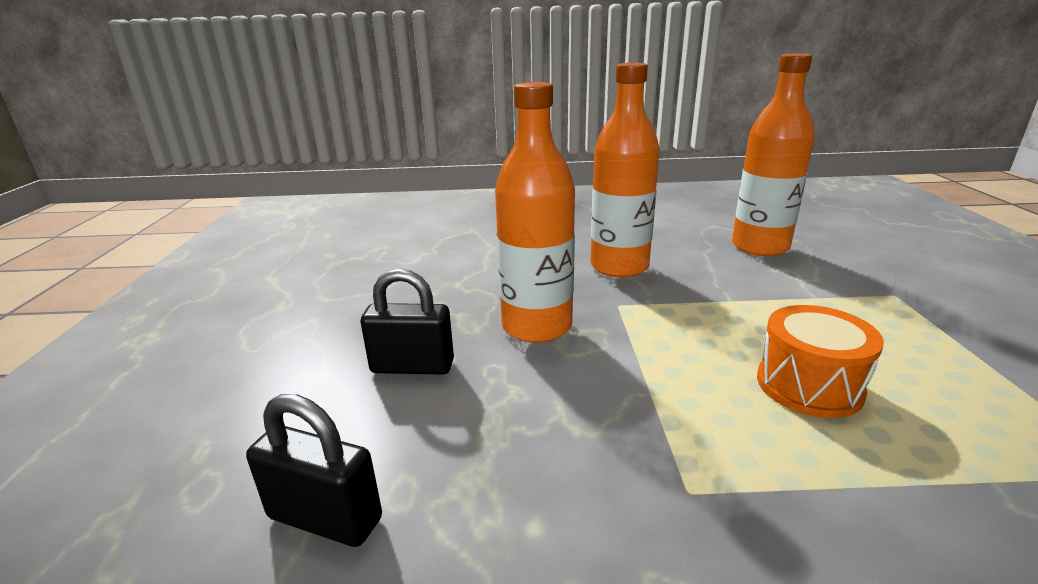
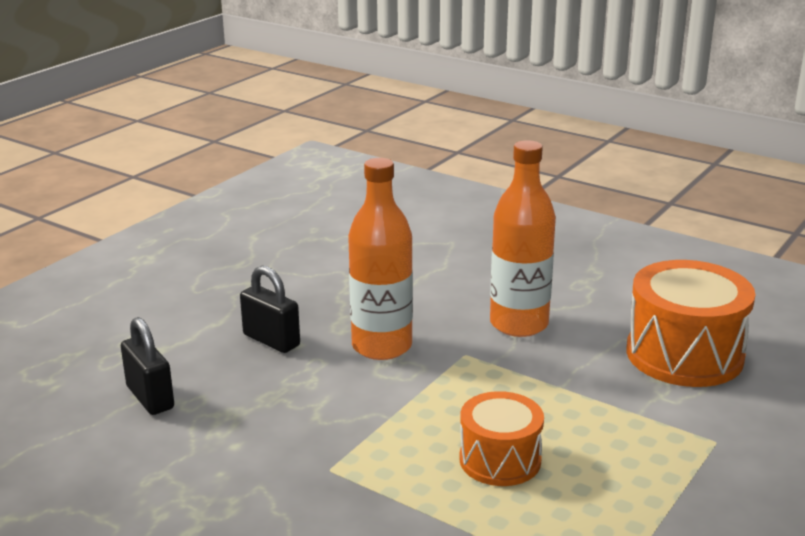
camera: 35 degrees right, 0 degrees up
orange bottle [732,53,815,257] -> orange drum [626,260,755,387]

